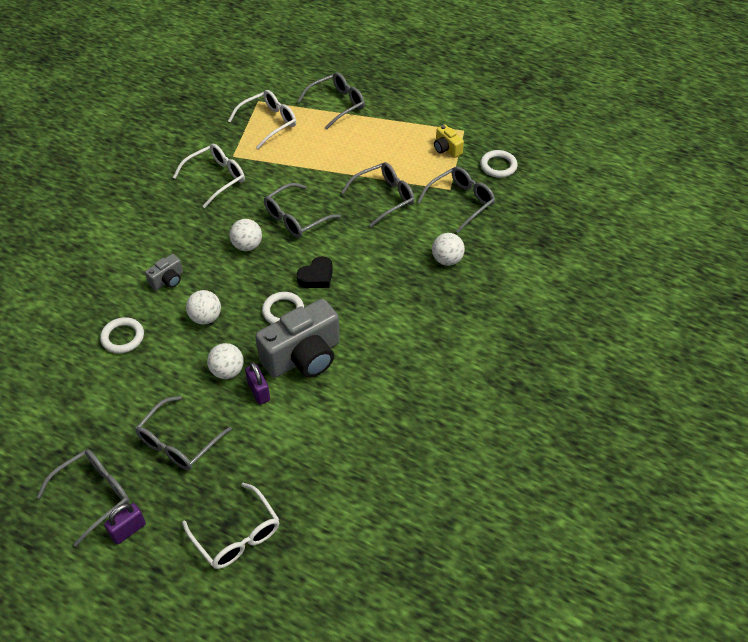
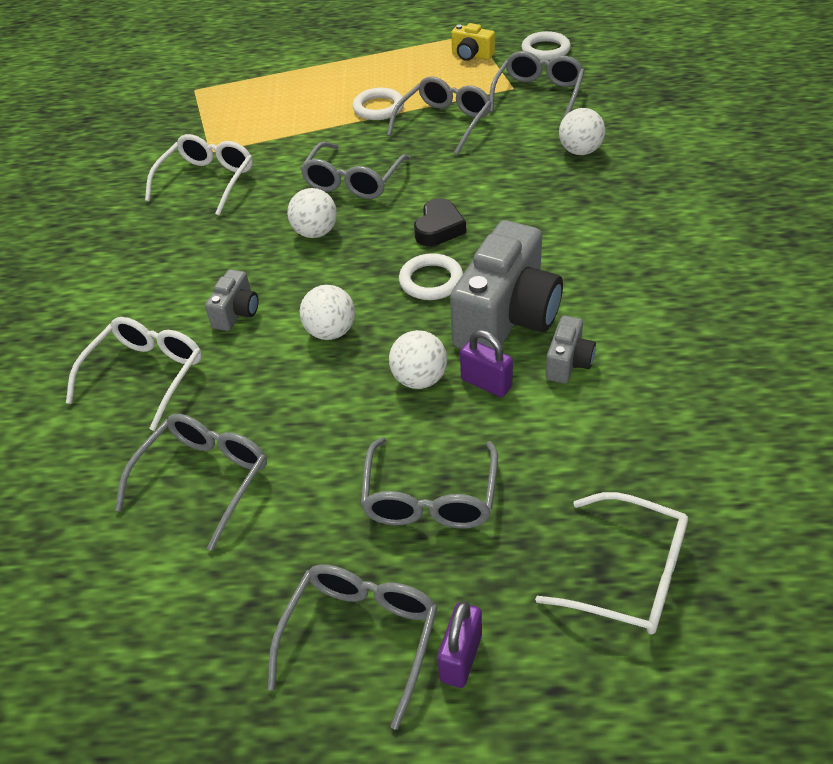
camera: 25 degrees left, 5 degrees down
white ring [100,317,144,353] -> white ring moved to [353,88,404,120]
white glasses [228,90,296,149] -> white glasses moved to [66,317,202,431]
grey glasses [297,72,365,130] -> grey glasses moved to [115,414,267,551]
none -> grey camera [545,316,596,384]

